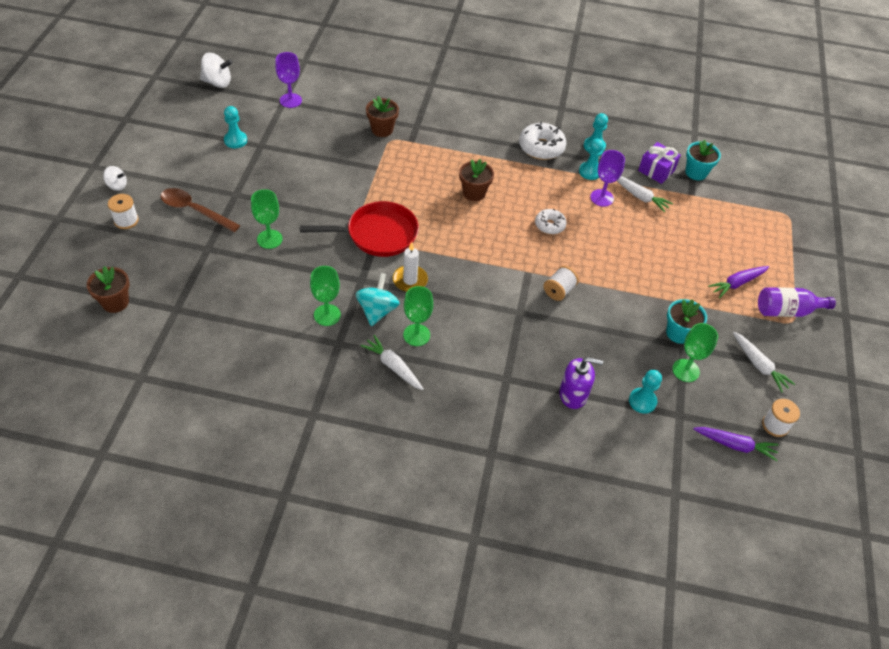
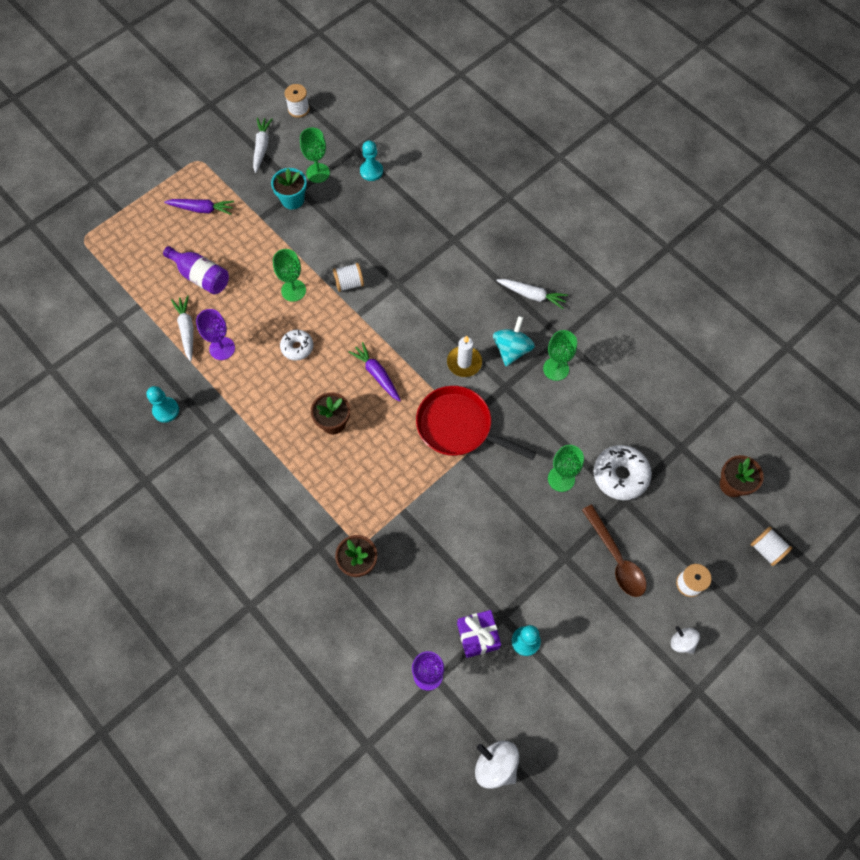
camera: 140 degrees left, 15 degrees up
turquoise spinning top [356,273,400,326] -> turquoise spinning top turned 150 degrees clockwise [493,316,535,366]
white carrot [361,335,424,390] -> white carrot turned 60 degrees counterclockwise [496,279,568,309]
green goblet [403,286,433,346] -> green goblet moved to [273,249,306,302]
white donut [519,122,566,160] -> white donut moved to [594,445,652,500]
purple soap dispenser [559,357,603,409] -> none
turquoise pawn [579,139,604,180] -> none
purple gift [638,142,681,184] -> purple gift moved to [457,610,501,658]
turquoise flower pot [685,139,721,181] -> none
purple carrot [693,427,779,461] -> purple carrot moved to [349,342,401,402]
purple bottle [758,287,836,317] -> purple bottle moved to [163,246,229,294]
none -> white spool [750,527,792,566]

